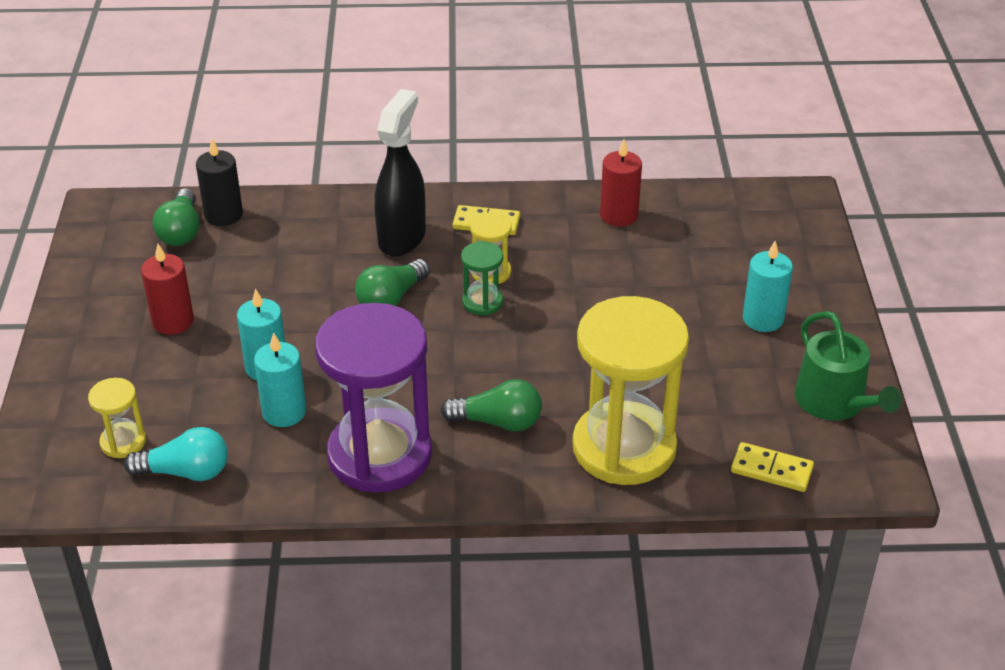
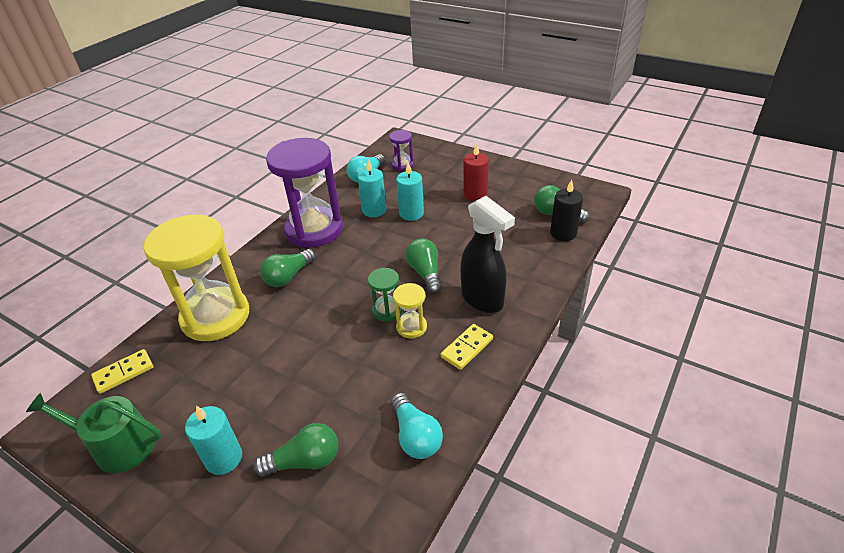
camera: 125 degrees right, 0 degrees up
yellow hourglass [88,378,146,458] -> purple hourglass [389,130,414,171]
red candle [600,139,642,227] -> turquoise light bulb [391,393,443,459]
none -> green light bulb [253,423,338,477]

